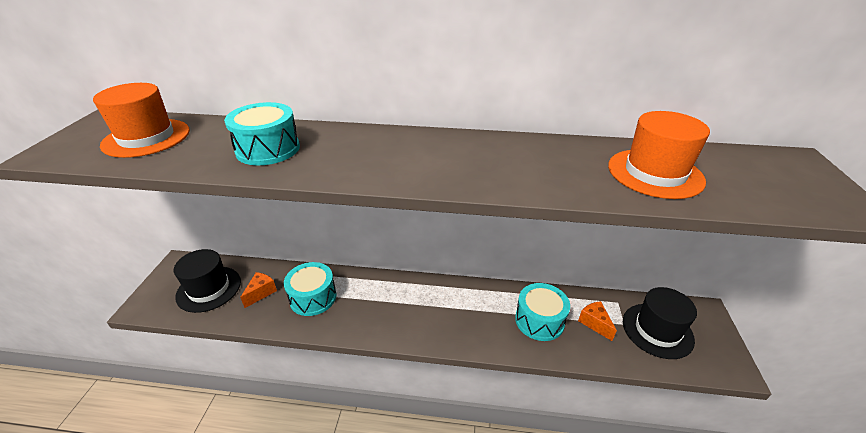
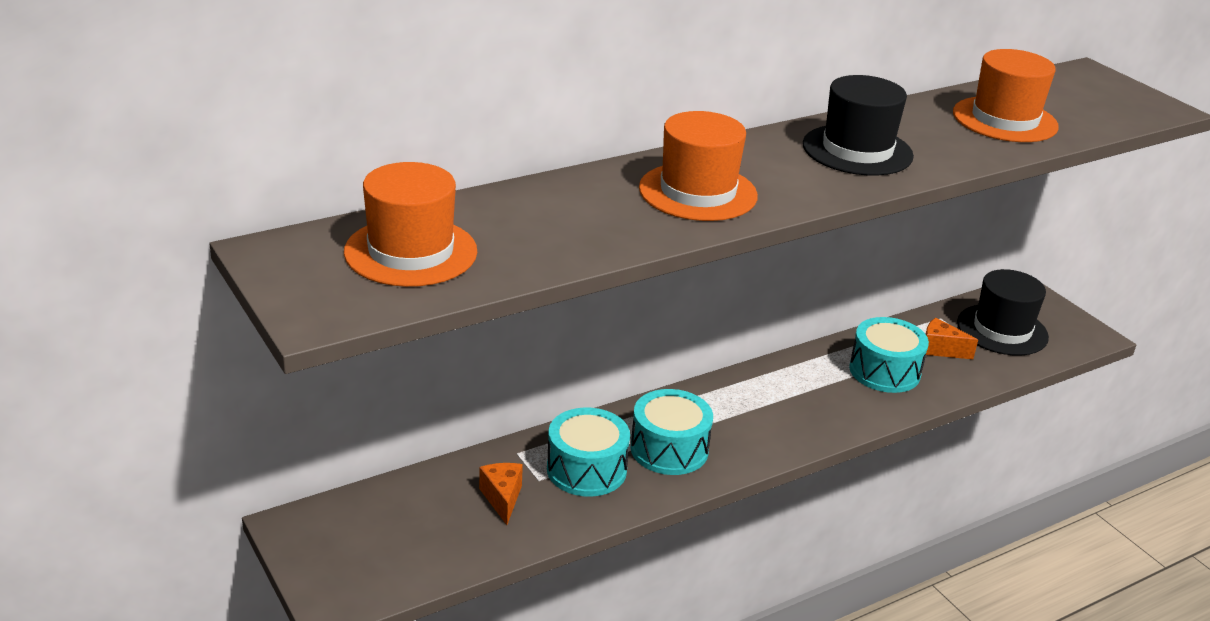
camera: 40 degrees left, 5 degrees down
black hat [174,249,241,313] -> black hat moved to [803,75,914,175]
turquoise drum [224,102,300,165] -> turquoise drum moved to [631,389,713,475]
none -> orange hat [639,111,758,221]

